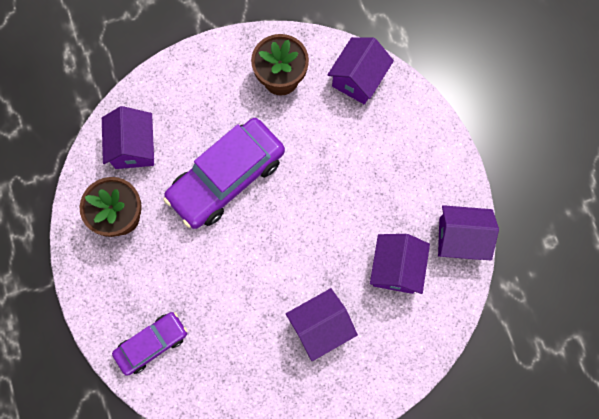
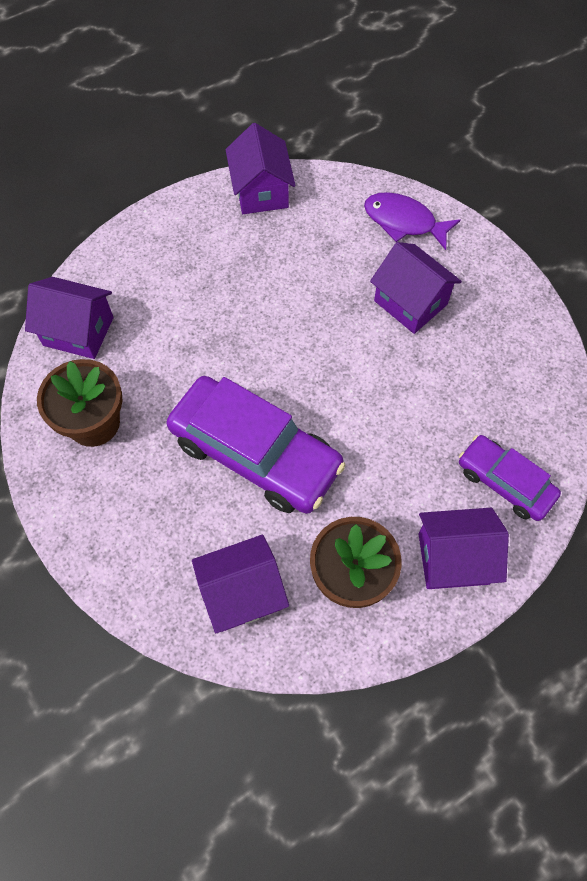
camera: 105 degrees left, 10 degrees down
purple house [370,234,430,294] -> purple house moved to [418,508,509,589]
none -> purple fish [364,192,460,250]

